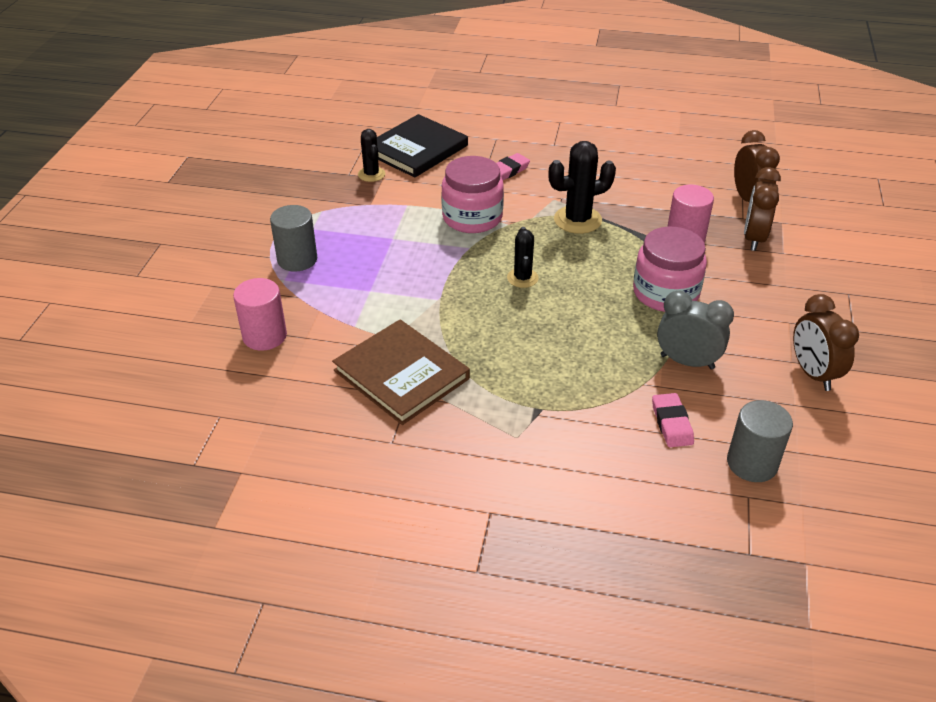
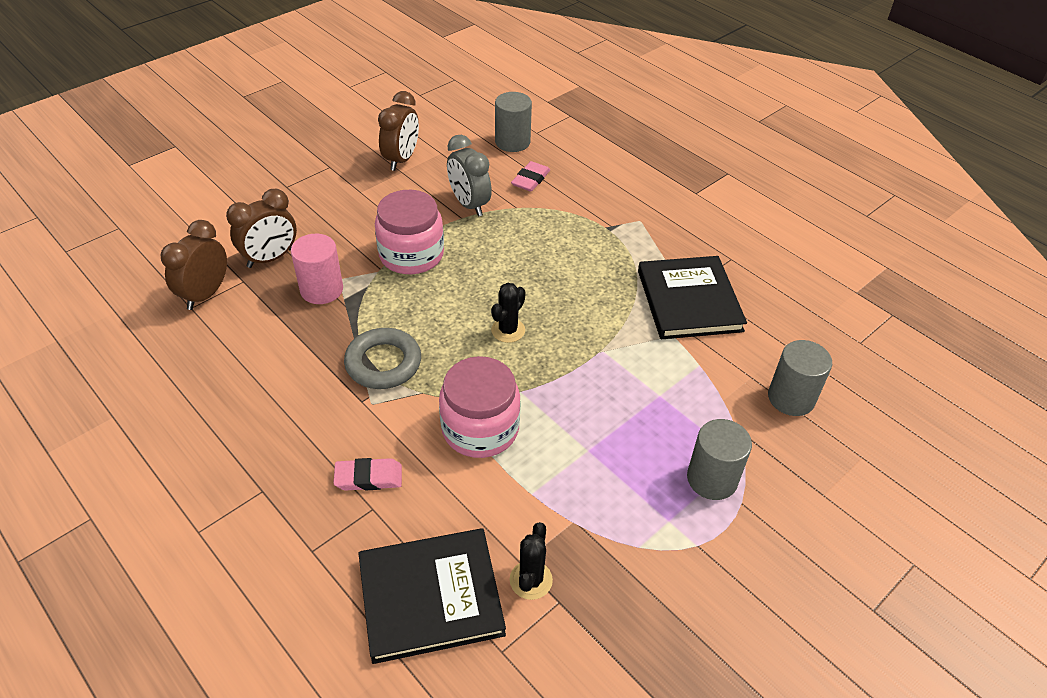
camera: 145 degrees left, 5 degrees up
pink cylinder [233,278,287,351] -> grey cylinder [768,340,832,416]
brown book [332,320,470,425] -> black book [638,256,747,339]
black cactus [548,141,616,234] -> grey ring [344,328,421,389]

